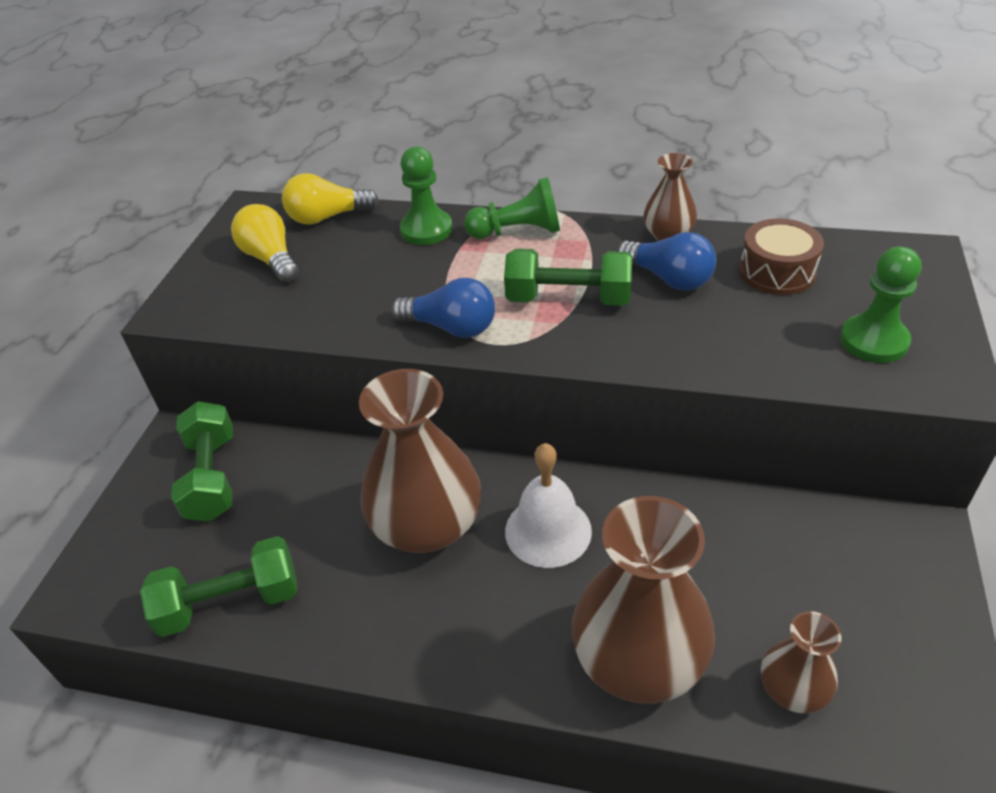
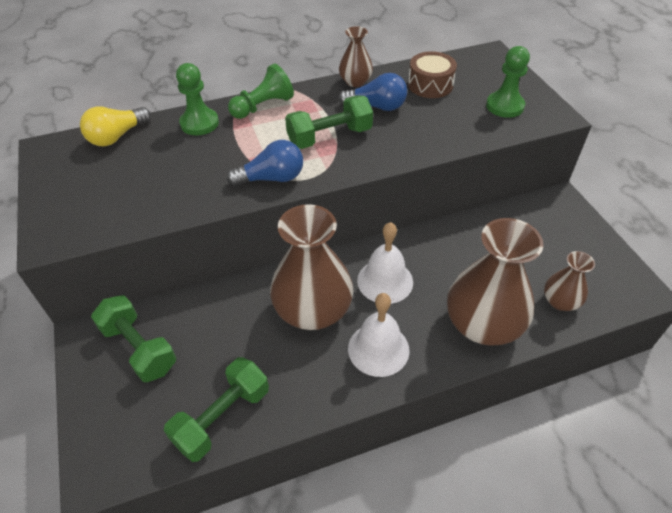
camera: 35 degrees left, 5 degrees up
yellow light bulb [231,204,299,283] -> none
none -> white bell [348,293,410,377]

